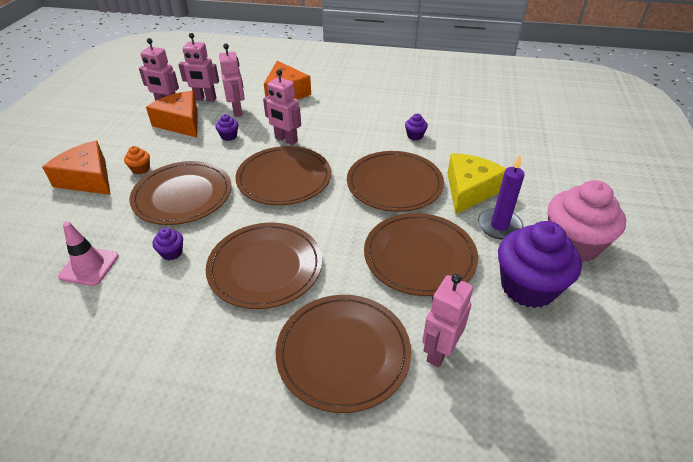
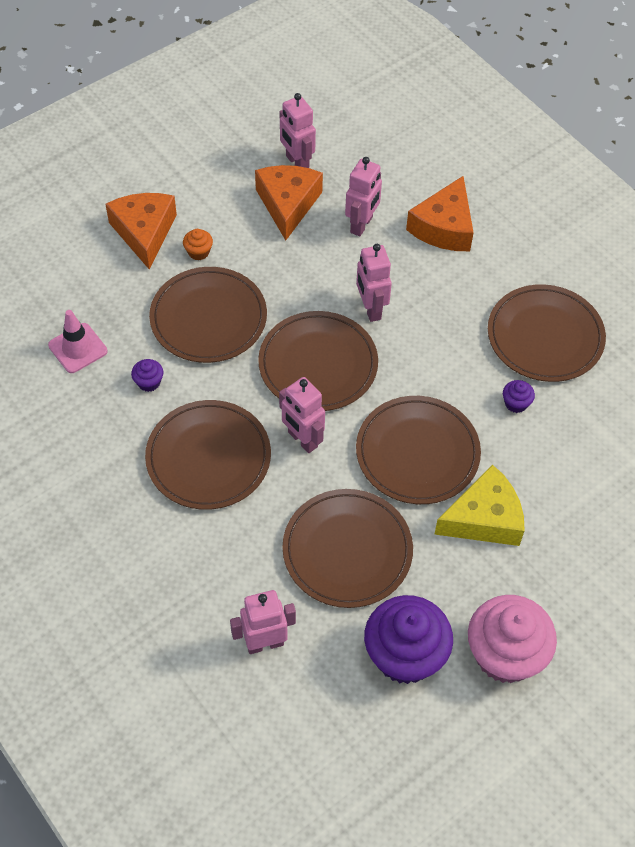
camera: 40 degrees right, 15 degrees up
pink robot [178,33,219,102] -> pink robot moved to [279,377,325,453]
purple cupcake [215,114,238,141] -> none
brown plate [276,295,411,413] -> brown plate moved to [488,284,606,382]
purple candle [478,155,525,240] -> none

